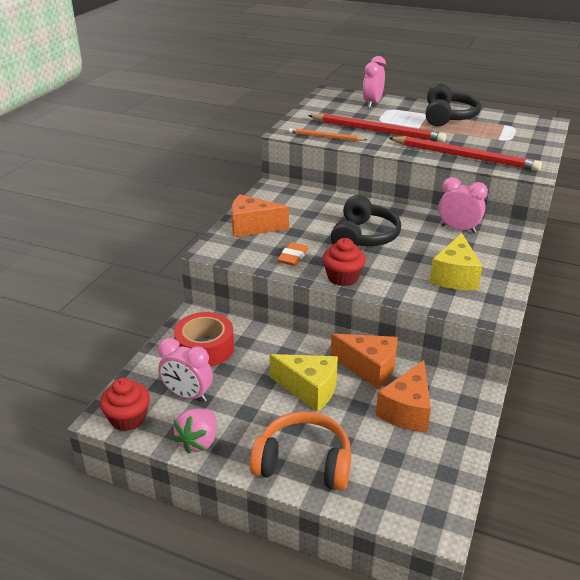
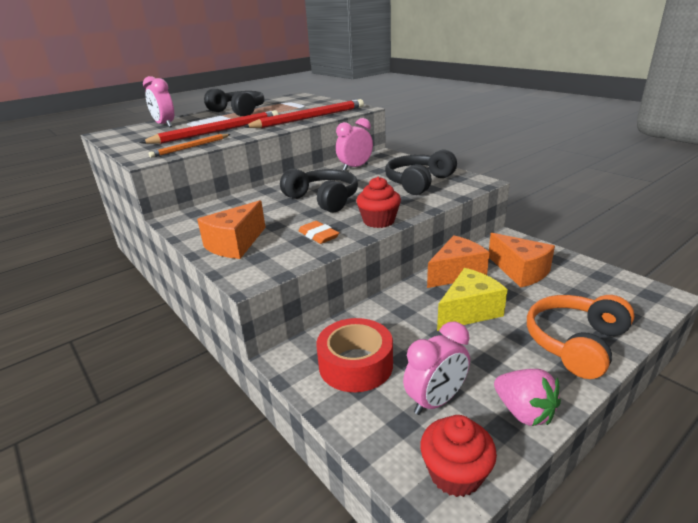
camera: 60 degrees left, 5 degrees down
yellow cheese [429,233,482,290] -> black headphones [385,150,457,195]

